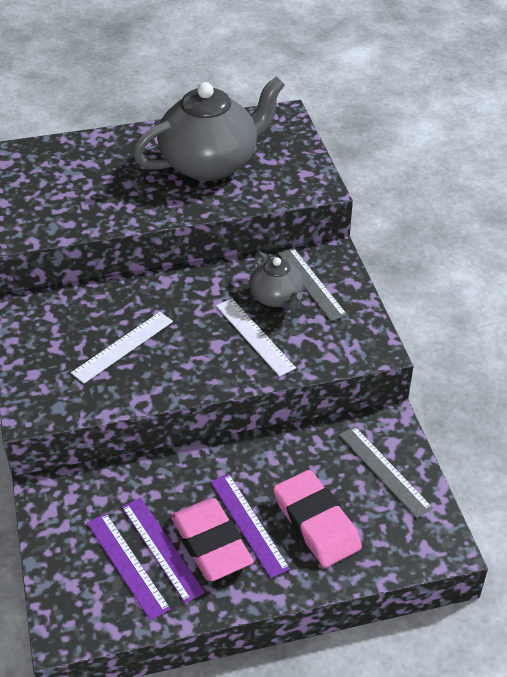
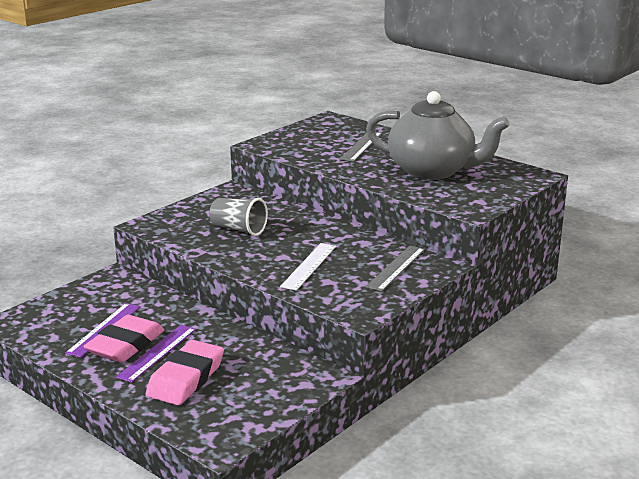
camera: 55 degrees right, 20 degrees down
white ruler [71,312,173,383] -> grey cup [209,198,268,236]
purple ruler [87,513,171,621] -> none
grey teapot [249,251,304,311] -> none
grey ruler [339,426,433,518] -> grey ruler moved to [340,132,382,162]

